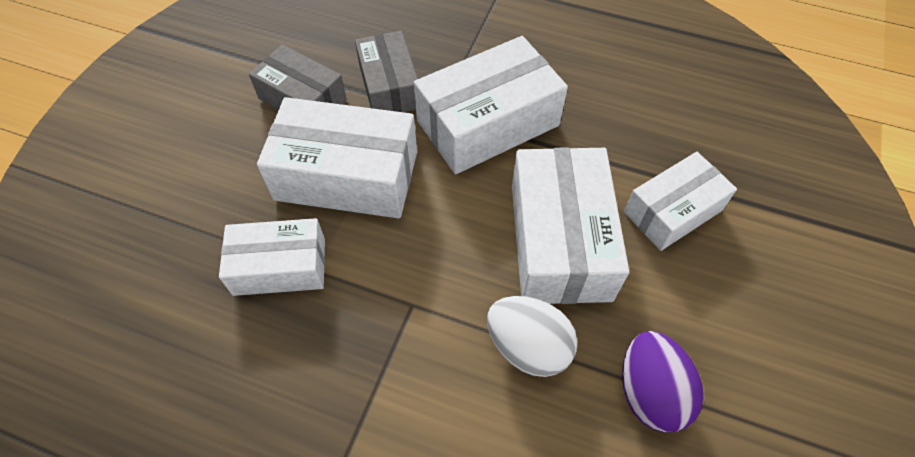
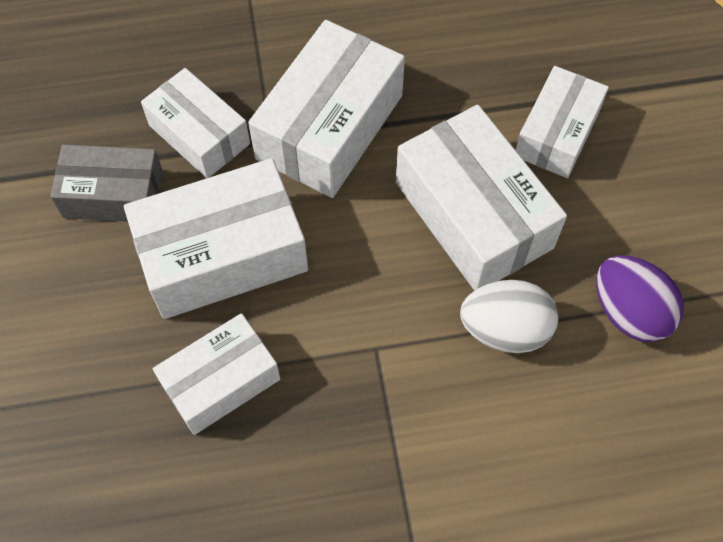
camera: 30 degrees left, 5 degrees up
grey box [355,31,418,112] -> white box [141,68,250,178]

